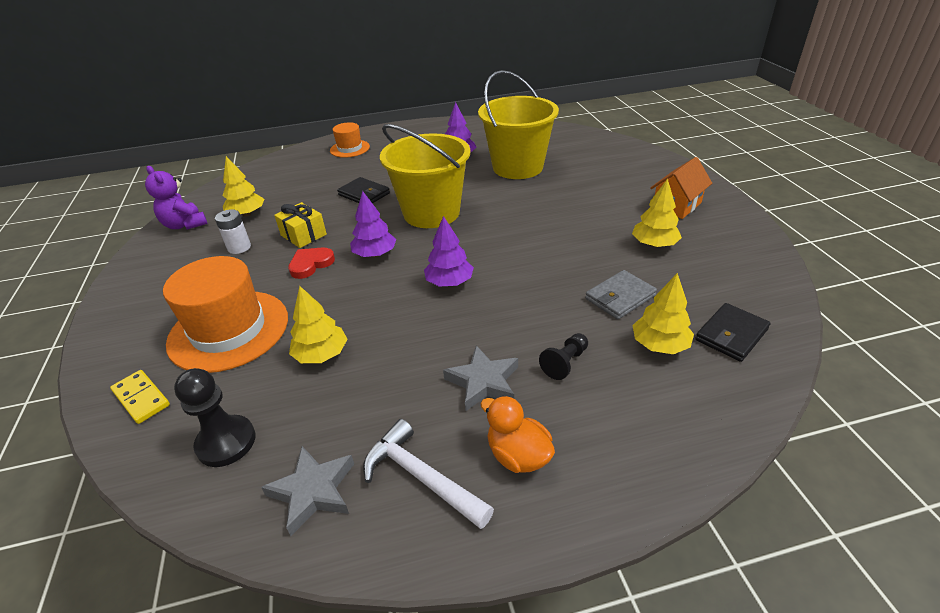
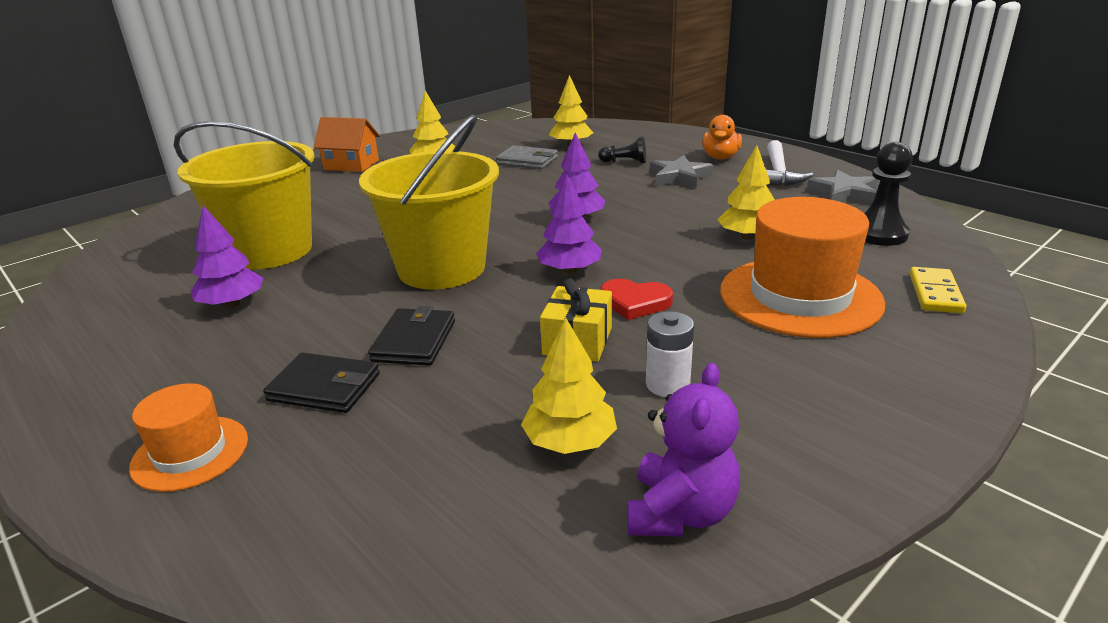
camera: 120 degrees left, 10 degrees down
black wallet [695,303,771,362] -> black wallet moved to [263,353,380,413]

